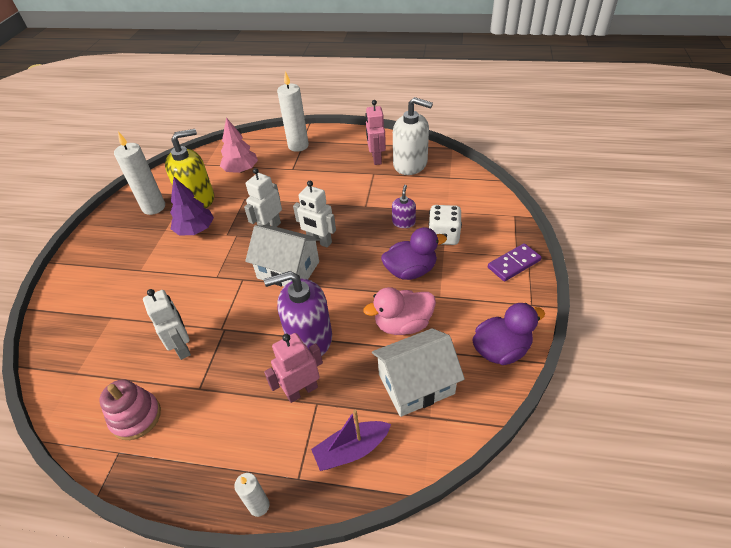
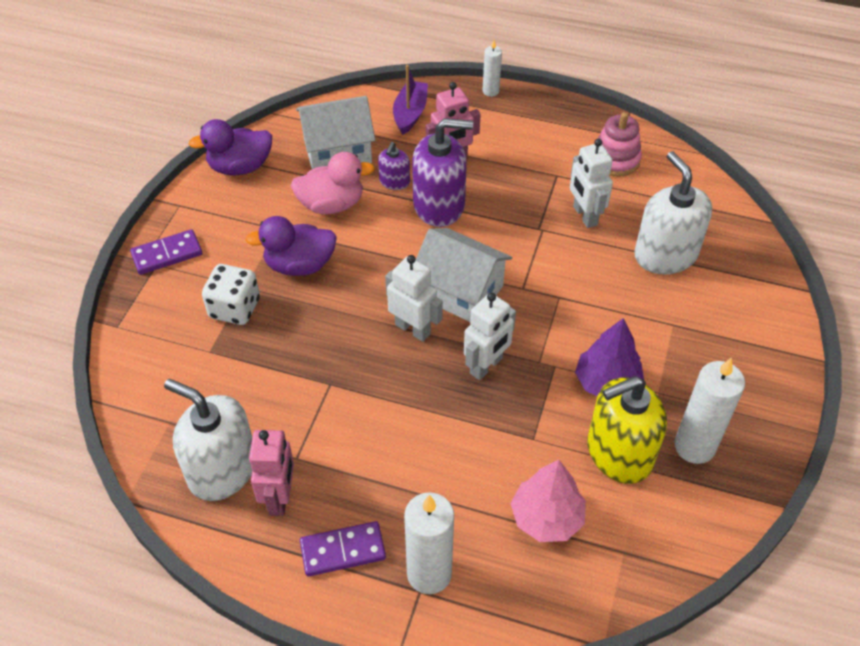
camera: 175 degrees left, 5 degrees up
purple boat [311,410,391,471] -> purple boat turned 60 degrees counterclockwise [393,65,428,135]
purple soap dispenser [392,185,416,228] -> purple soap dispenser moved to [378,142,410,190]
none -> purple domino [300,521,386,576]
none -> white soap dispenser [634,151,712,275]

